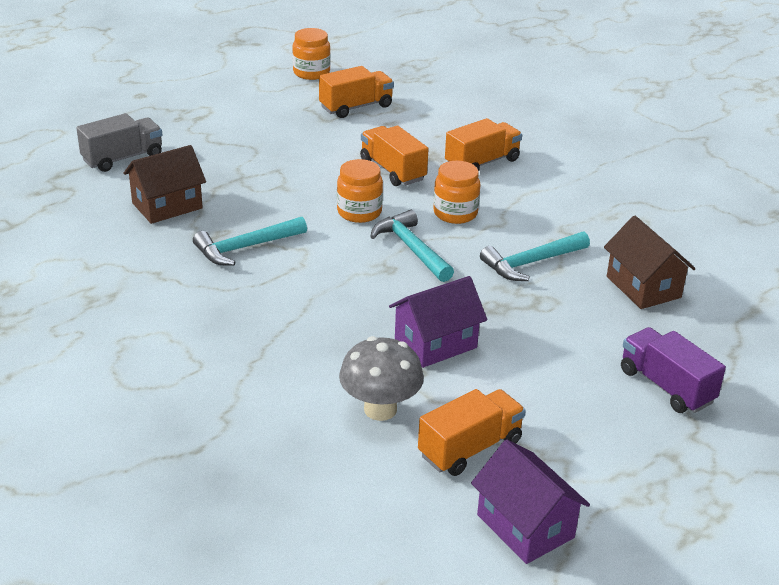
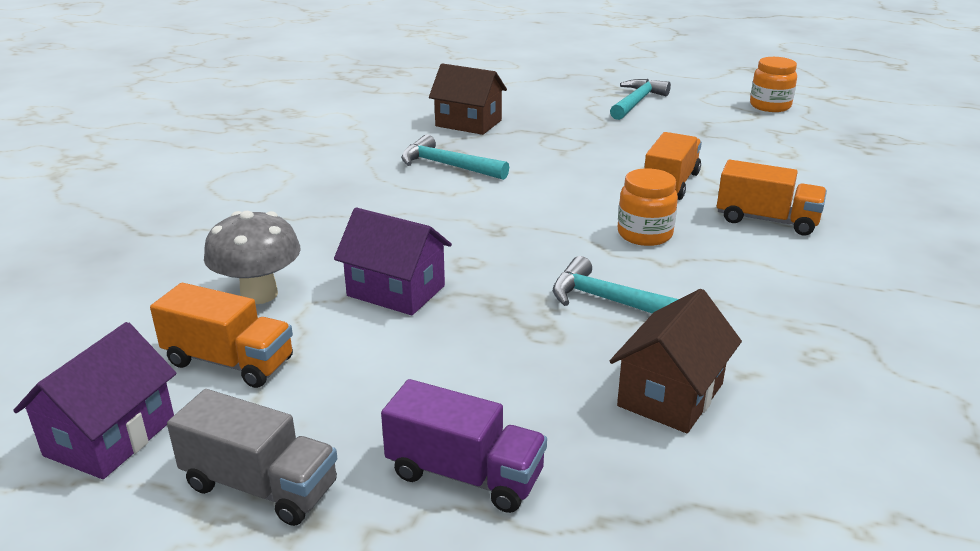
camera: 60 degrees right, 5 degrees down
grey truck [76,113,162,172] -> grey truck moved to [167,389,337,526]
orange truck [319,66,394,118] -> none
orange jar [337,159,383,223] -> none
turquoise hammer [370,210,454,282] -> turquoise hammer moved to [610,79,671,120]
purple truck [621,327,726,413] -> purple truck turned 90 degrees clockwise [381,379,547,513]

